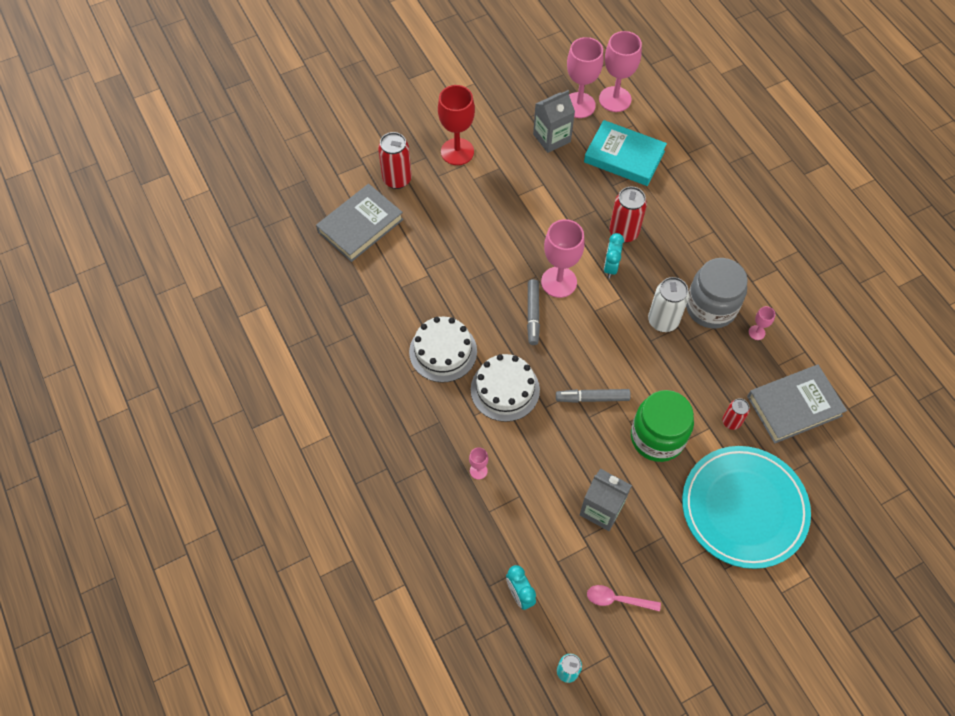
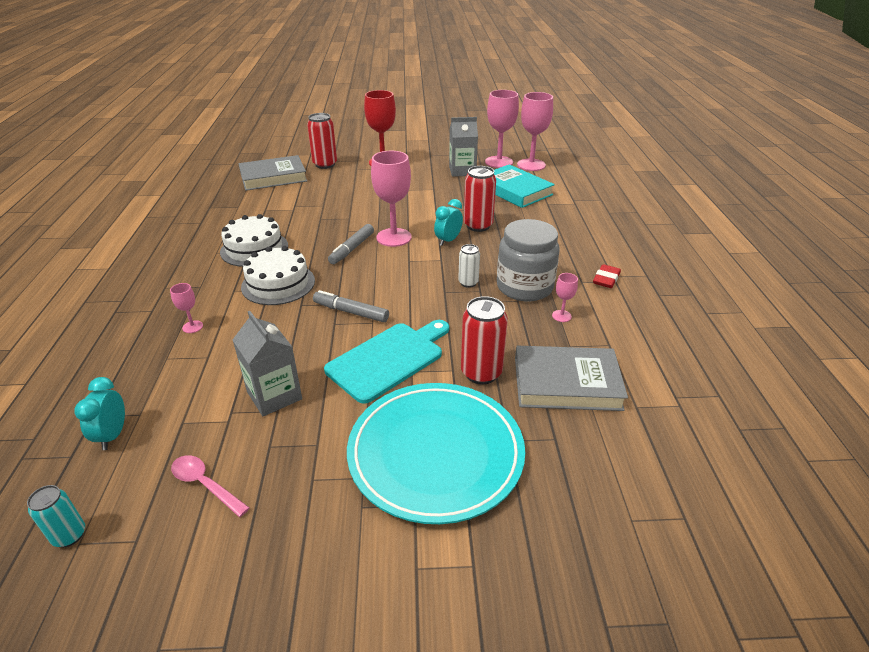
camera: 25 degrees right, 25 degrees down
green jar [631,390,694,462] -> turquoise cutting board [324,320,449,404]
white can [648,277,689,332] -> white can [458,244,480,288], size x0.59
red can [722,398,750,430] -> red can [461,296,508,384], size x1.69
none -> red eraser [593,264,621,288]

